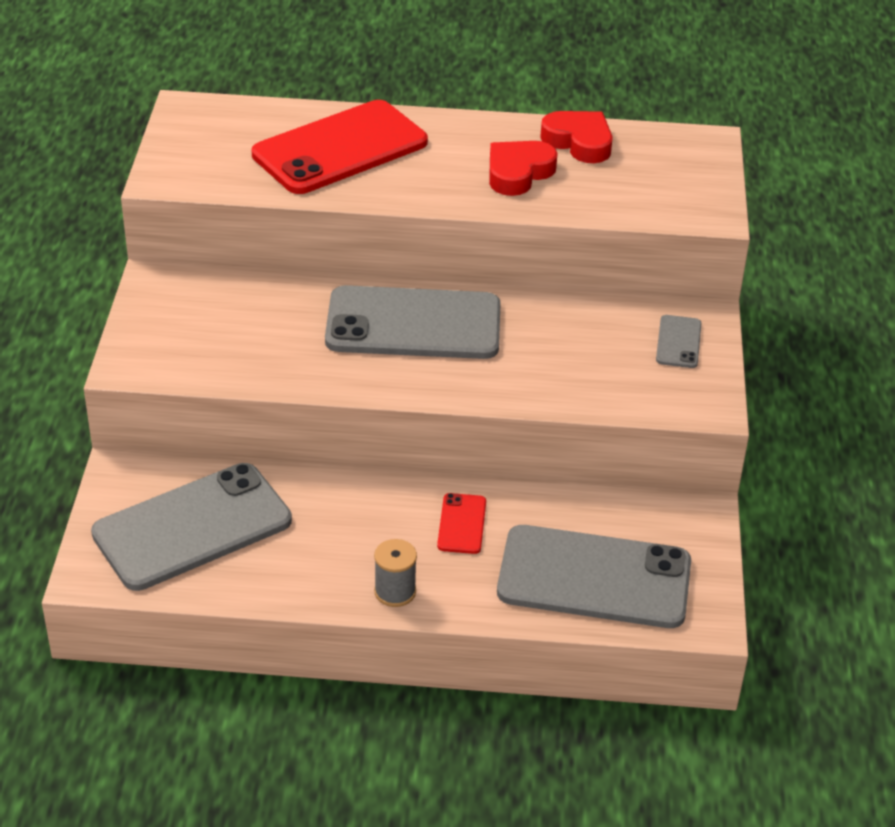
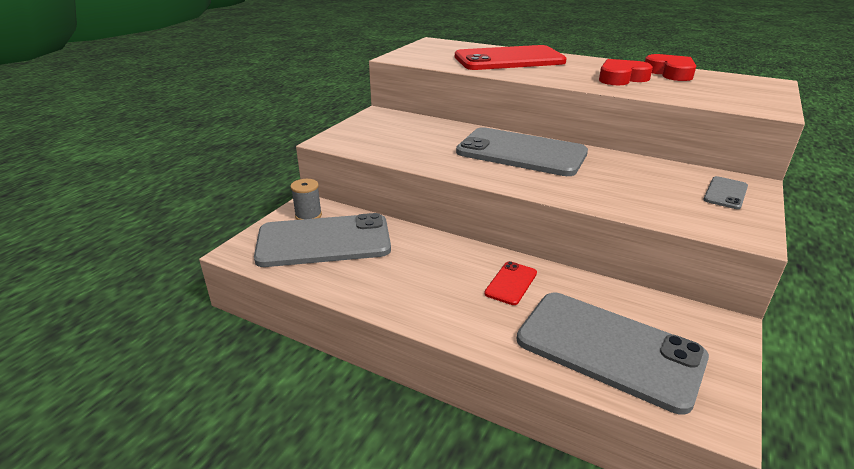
camera: 25 degrees right, 10 degrees down
grey spool [374,539,417,607] -> grey spool moved to [291,179,322,220]

